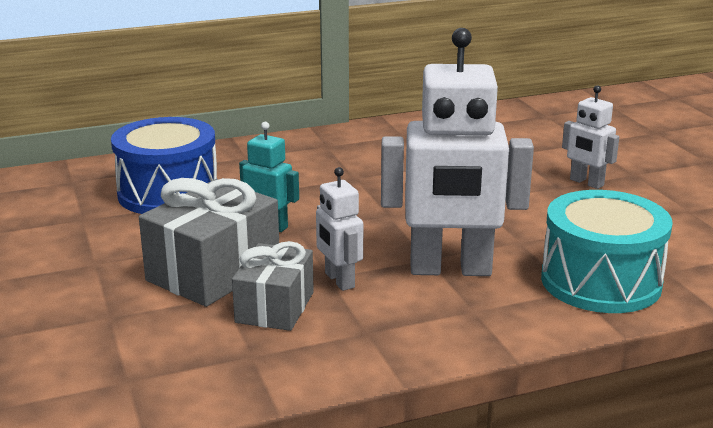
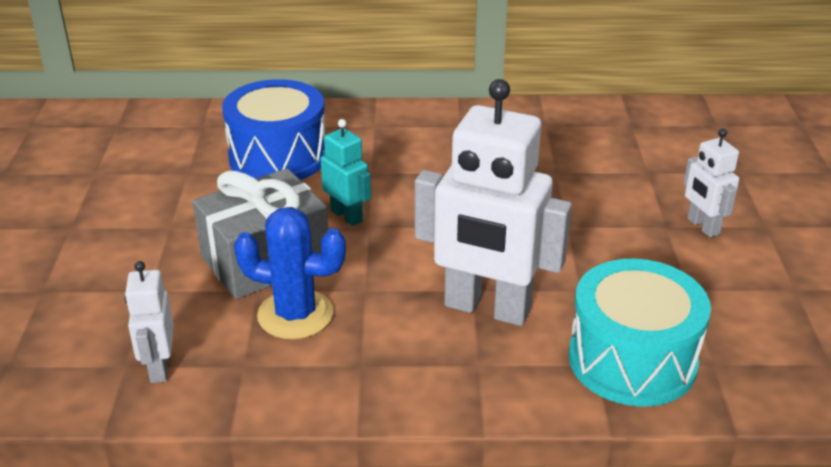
camera: 20 degrees right, 10 degrees up
grey gift [232,241,314,331] -> blue cactus [234,207,346,339]
white robot [316,167,363,291] -> white robot moved to [125,261,174,383]

